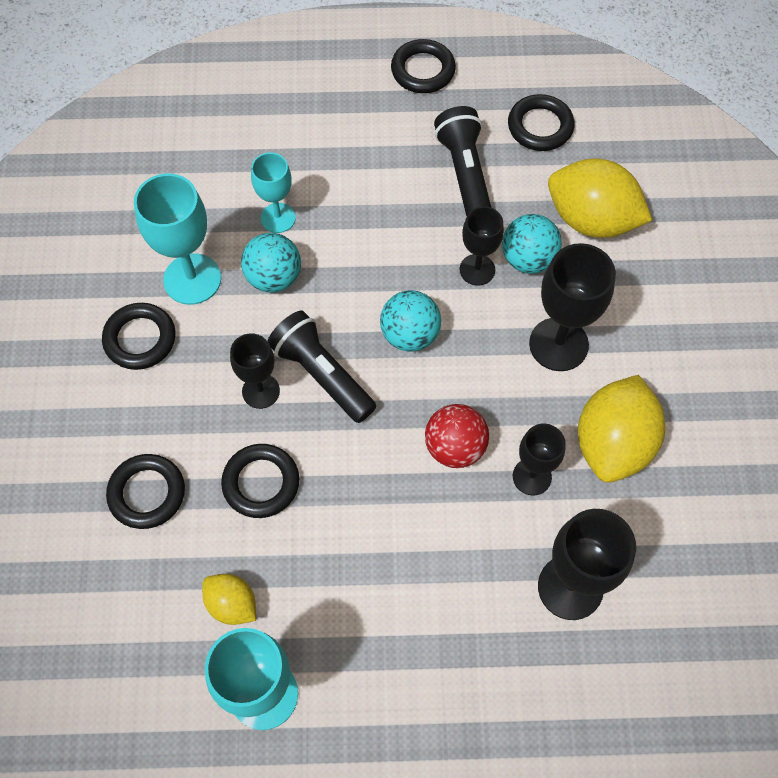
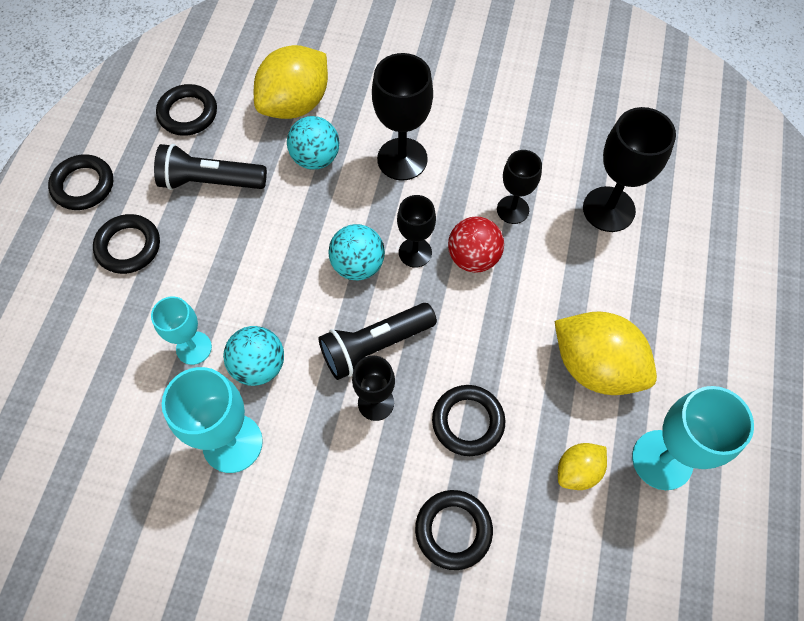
camera: 75 degrees left, 0 degrees up
black ring [102,303,175,370] -> black ring moved to [93,214,160,274]
black goblet [460,206,504,286] -> black goblet moved to [397,195,436,268]
yellow lemon [578,375,665,483] -> yellow lemon moved to [555,311,657,395]

